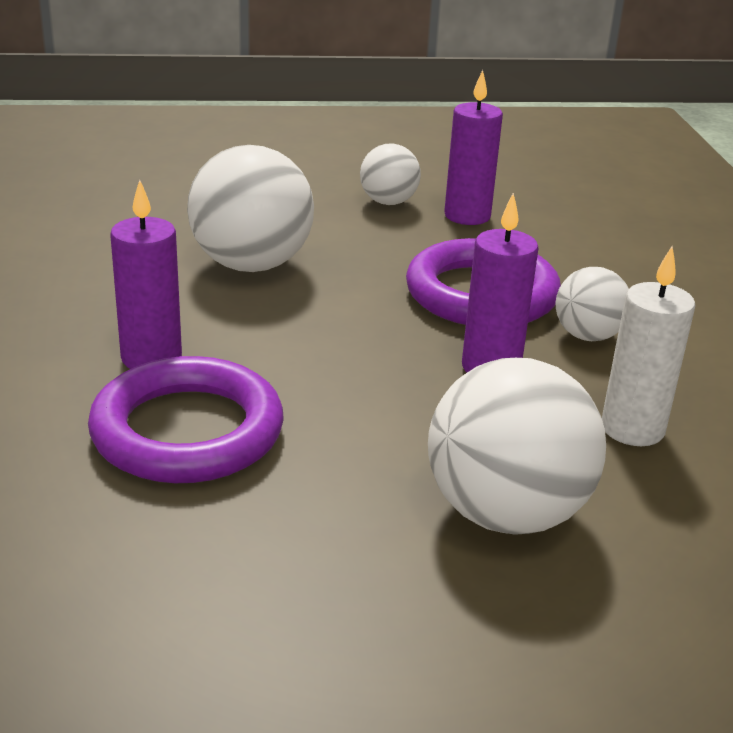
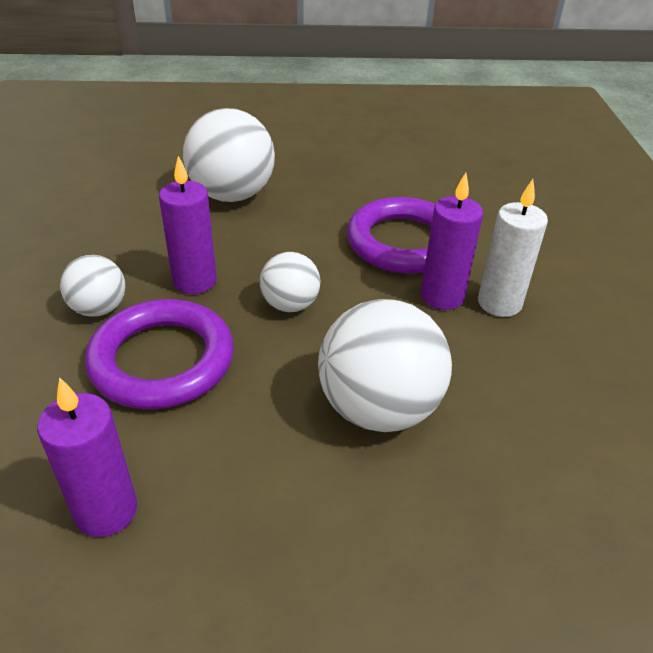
camera: 175 degrees left, 10 degrees up
white ball [360,143,421,205] -> white ball moved to [260,252,320,312]
white candle [602,247,696,446] -> white candle moved to [478,179,548,317]

